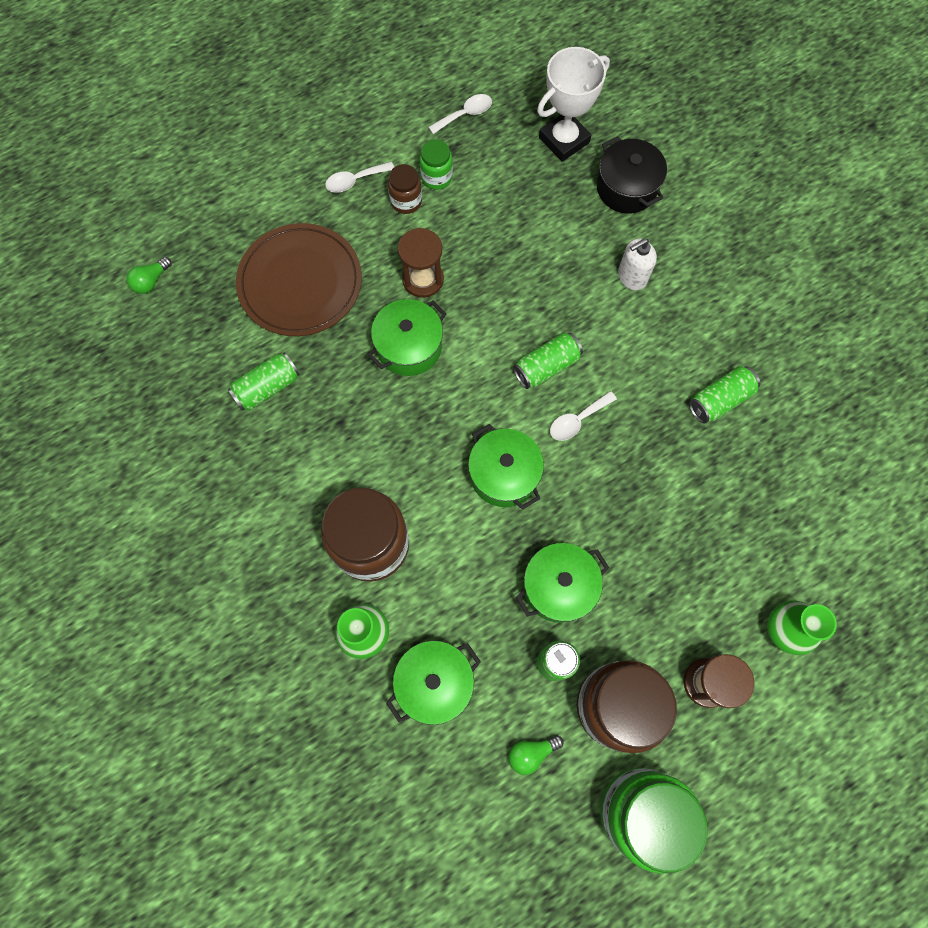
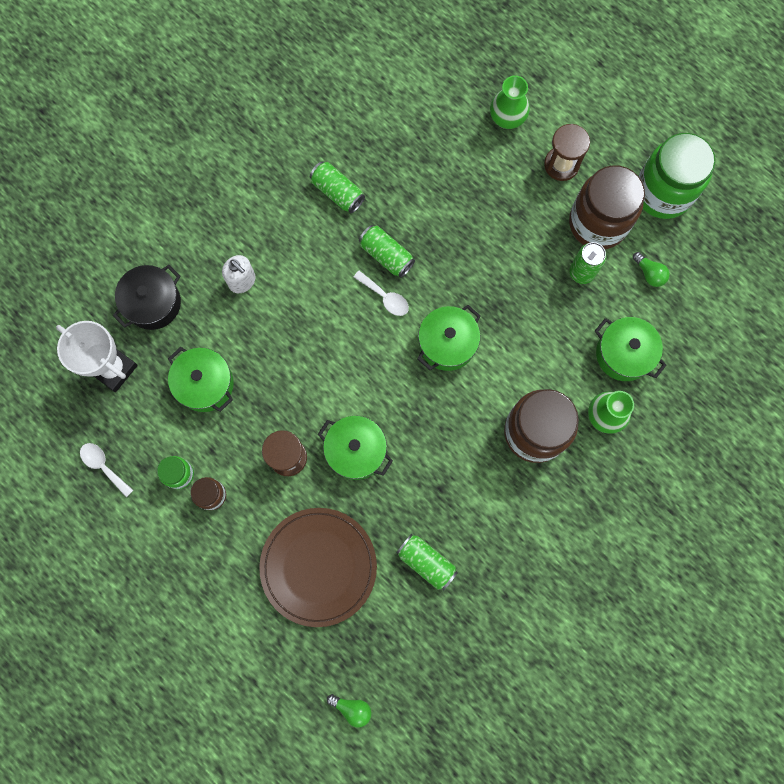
camera: 105 degrees left, 5 degrees up
white spoon [325,162,394,193] -> none
green can [513,333,583,389] -> green can moved to [359,225,415,278]
green pot [516,543,609,623] -> green pot moved to [168,347,234,412]

